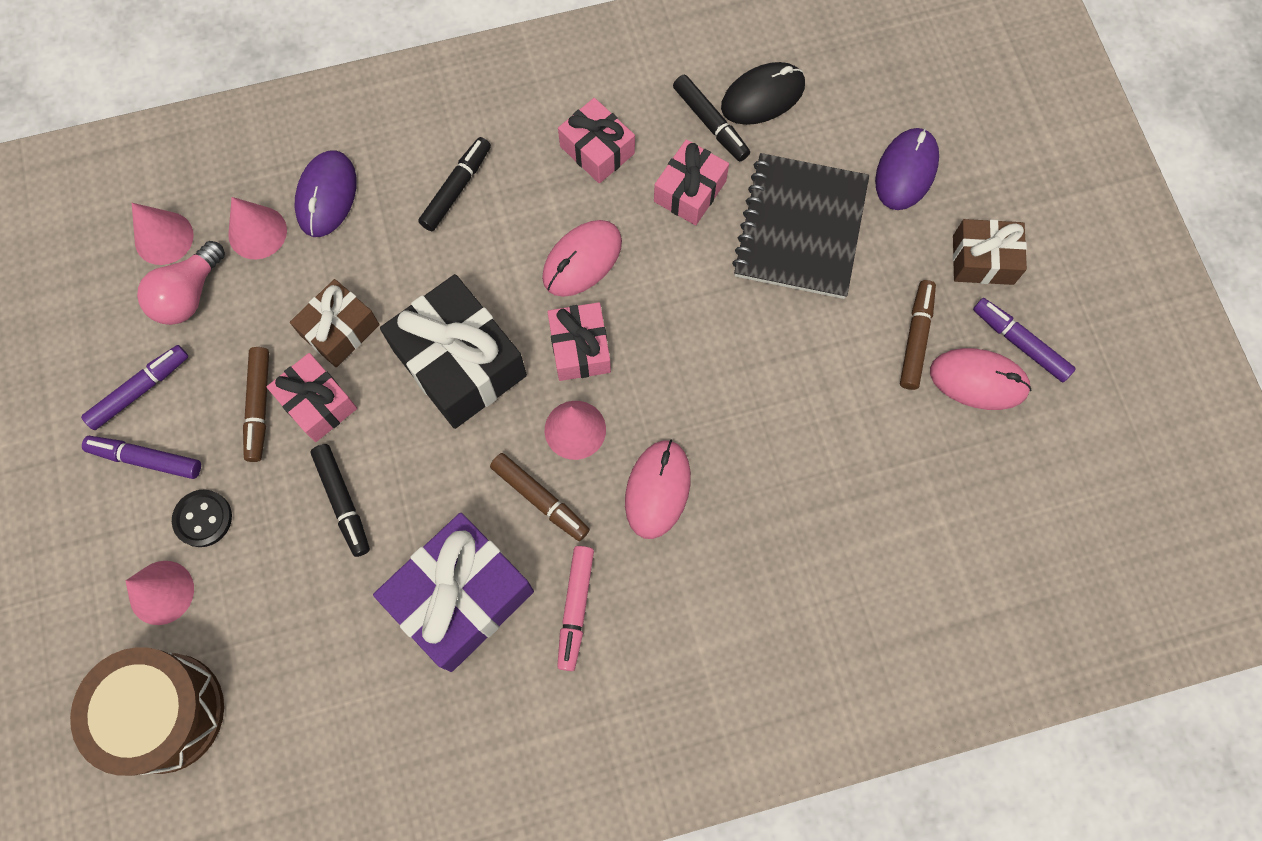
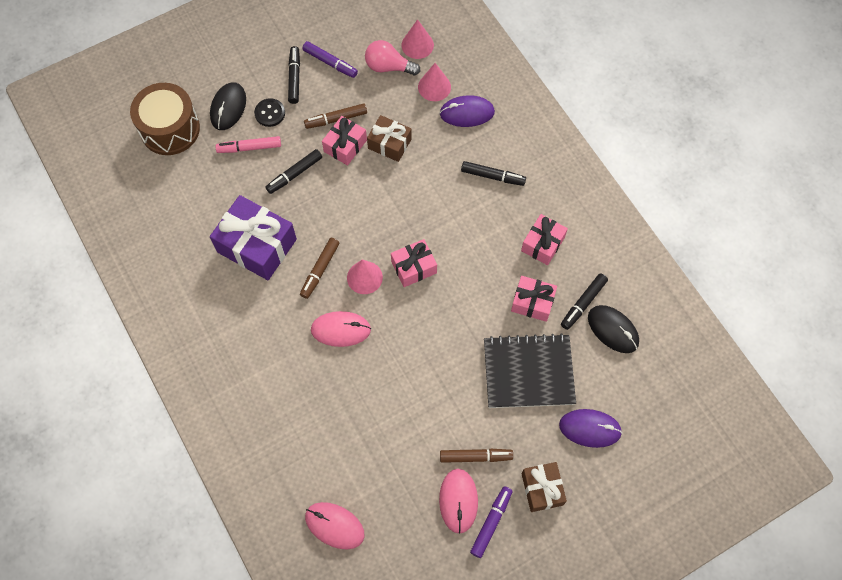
camera: 75 degrees right, 5 degrees down
purple marker [82,436,201,479] -> black marker [288,46,300,104]
pink cone [126,561,194,625] -> black mouse [210,83,246,130]
black gift [380,274,527,429] -> none
pink mouse [542,220,622,297] -> pink mouse moved to [305,502,365,549]
pink marker [557,546,594,671] -> pink marker moved to [215,136,281,153]

